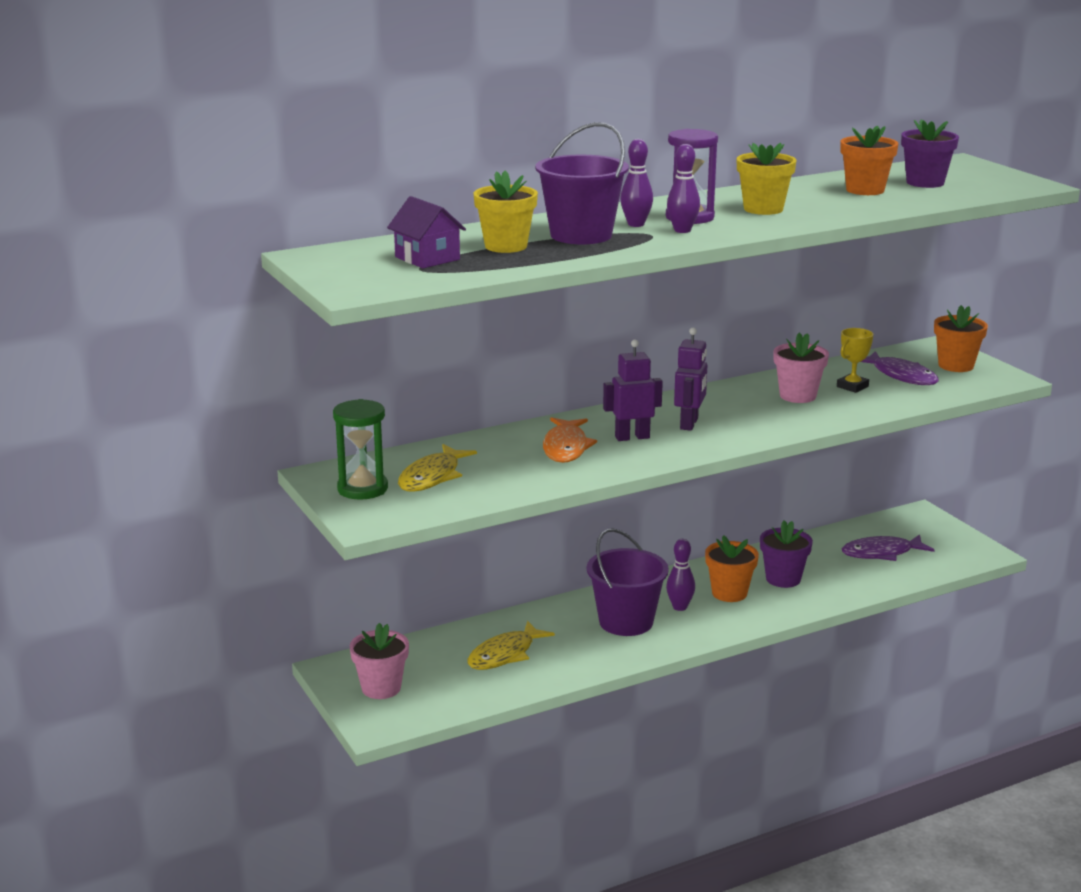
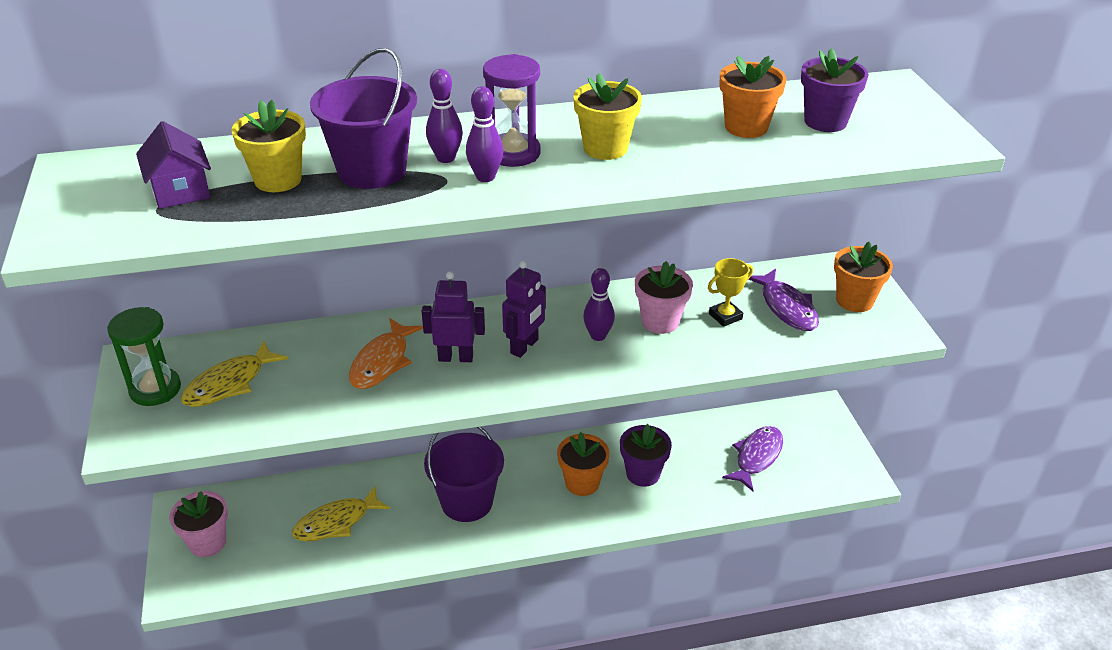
camera: 15 degrees right, 15 degrees up
purple bowling pin [666,539,695,611] -> purple bowling pin moved to [583,268,615,341]
purple fish [842,535,934,561] -> purple fish turned 120 degrees clockwise [722,426,783,491]

